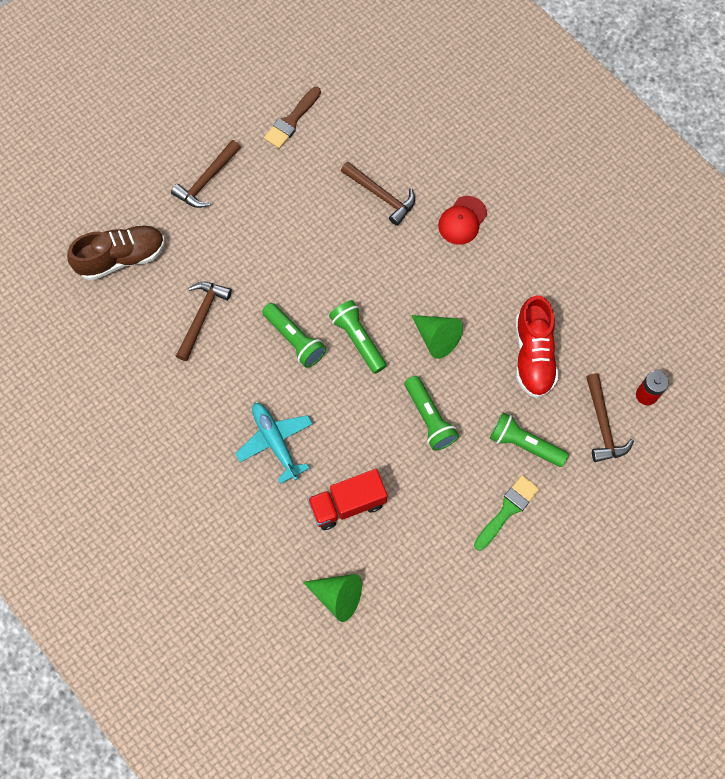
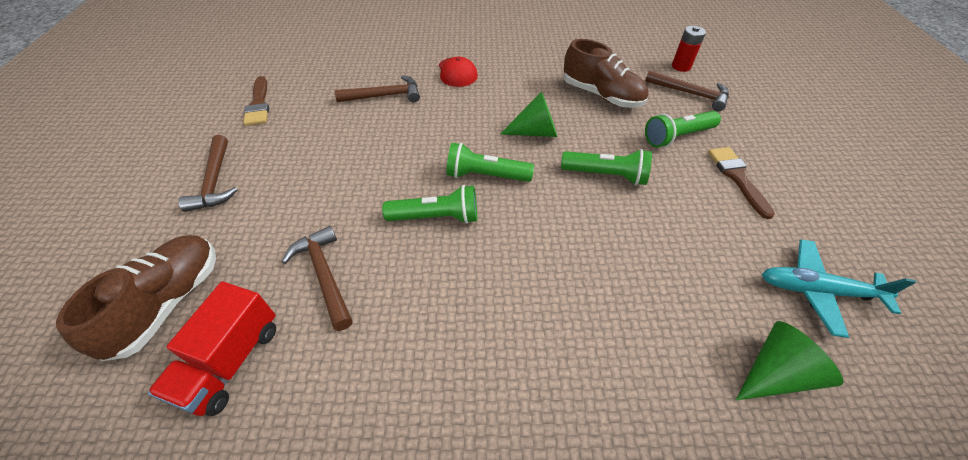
camera: 50 degrees left, 20 degrees down
turquoise plane [235,403,313,484] -> turquoise plane moved to [762,239,916,338]
red truck [308,469,388,530] -> red truck moved to [148,281,276,416]
green brush [474,475,539,550] -> brown brush [708,147,775,219]
red shoe [516,295,558,398] -> brown shoe [564,39,648,108]

